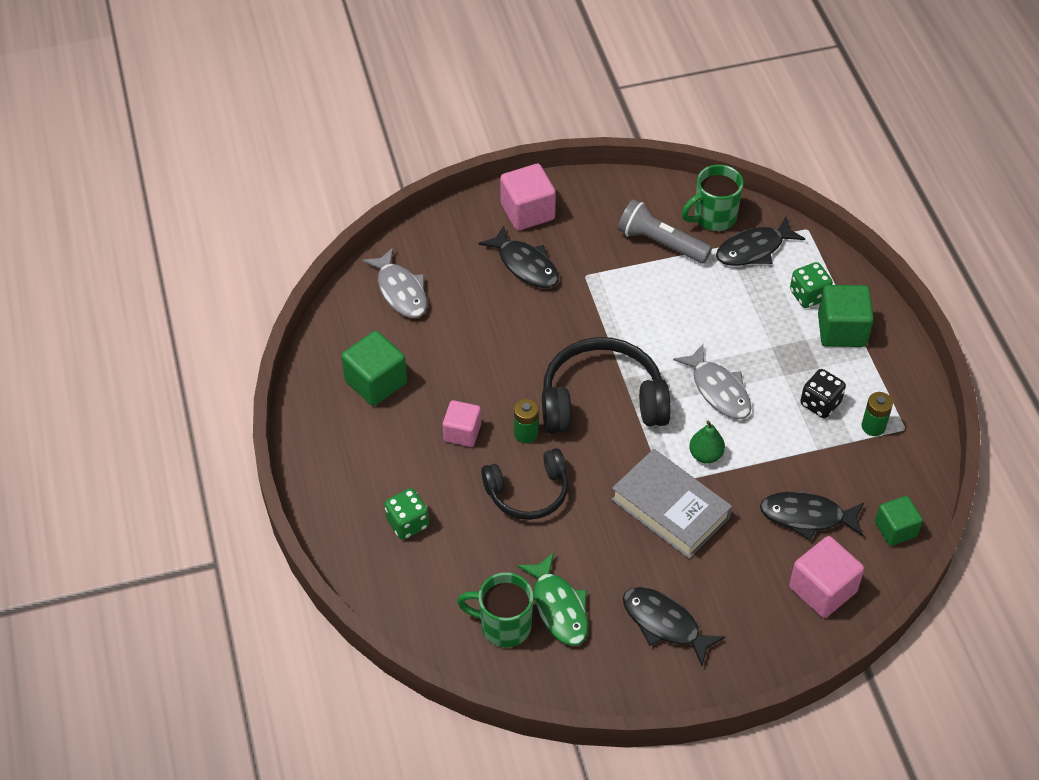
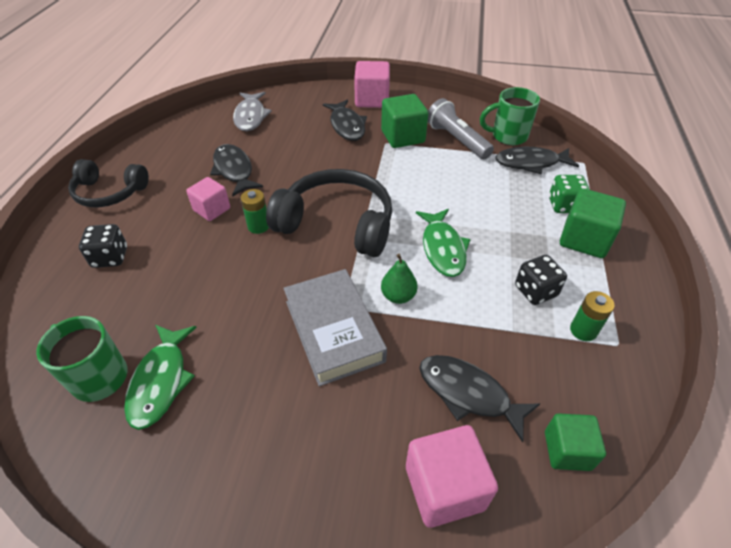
camera: 25 degrees right, 5 degrees down
green cube [341,331,407,406] -> green cube moved to [381,94,428,148]
green dice [384,488,429,540] -> black dice [79,224,127,268]
black headphones [481,448,568,520] -> black headphones moved to [68,159,149,207]
black fish [623,587,725,666] -> black fish moved to [210,144,263,197]
grey fish [673,344,752,419] -> green fish [416,209,471,277]

